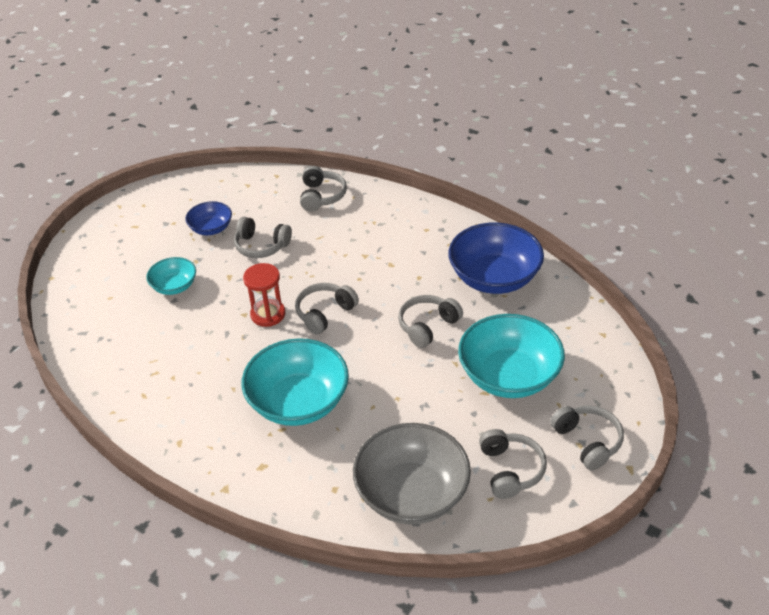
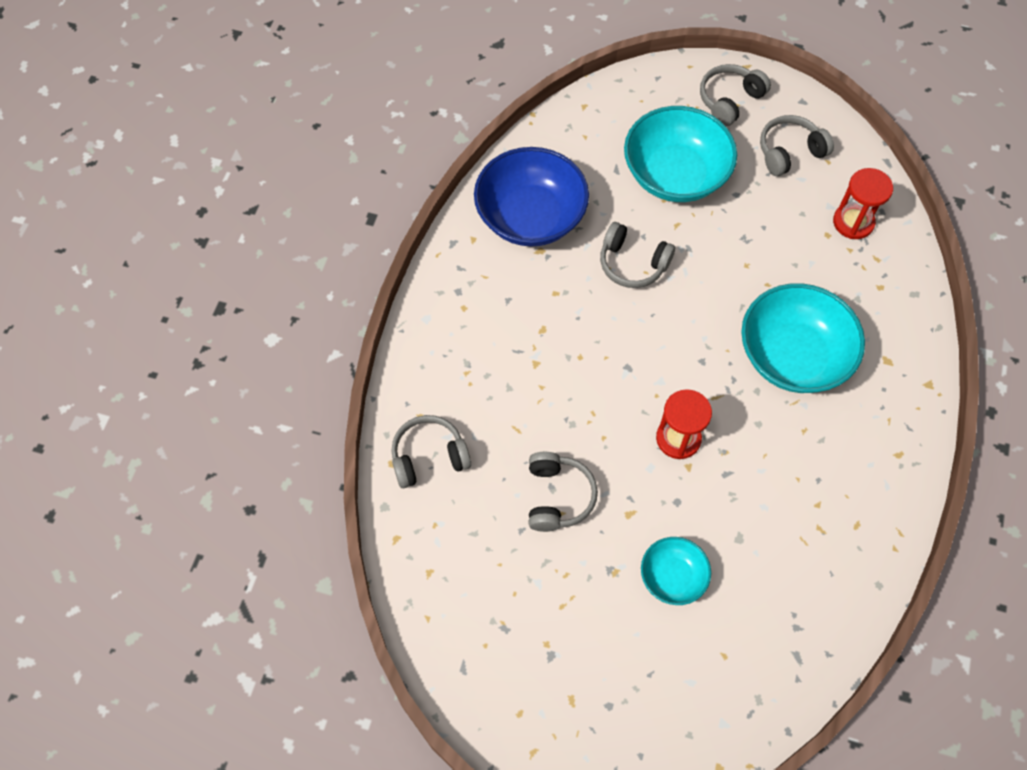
camera: 110 degrees left, 20 degrees up
blue bowl [185,201,232,235] -> none
grey headphones [295,283,359,335] -> none
grey bowl [353,423,471,525] -> red hourglass [833,168,893,239]

